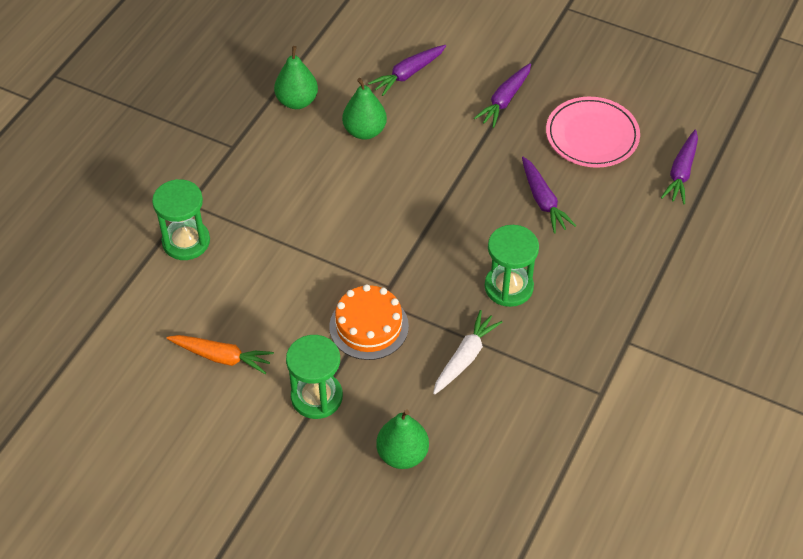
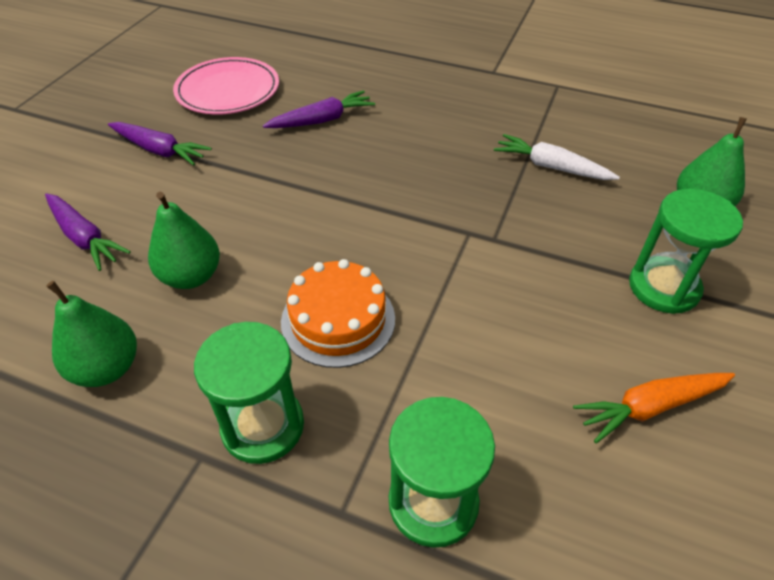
camera: 95 degrees left, 5 degrees down
orange carrot [167,335,274,374] -> orange carrot turned 120 degrees counterclockwise [573,373,735,443]
orange cake [329,284,409,360] -> orange cake moved to [281,259,395,368]
green hourglass [485,225,539,307] -> green hourglass moved to [194,322,304,464]
purple carrot [661,129,698,204] -> none

